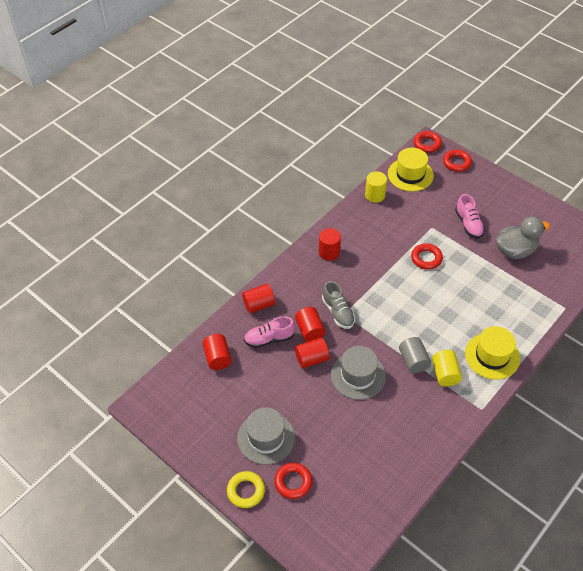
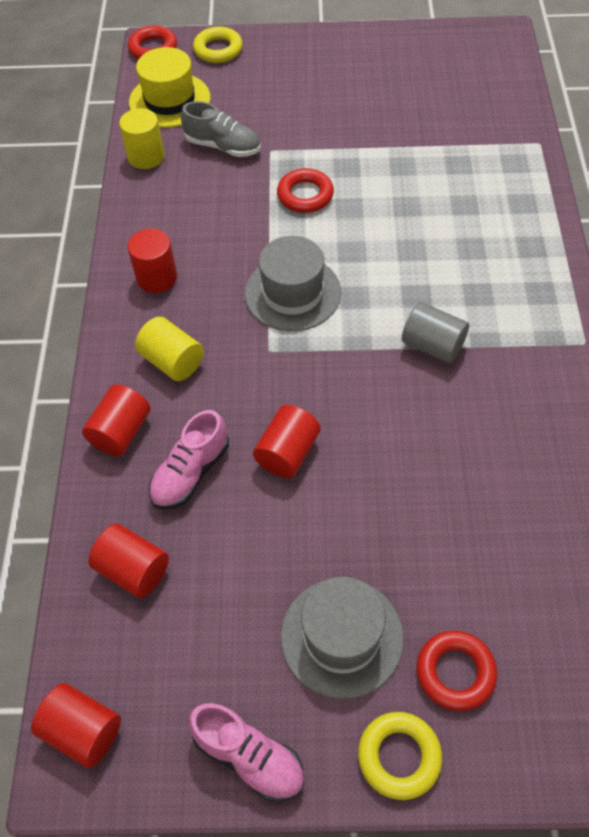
camera: 40 degrees left, 5 degrees up
red cylinder [295,307,326,342] -> red cylinder moved to [31,683,121,768]
grey shoe [322,281,355,329] -> grey shoe moved to [181,101,261,157]
grey hat [331,346,386,400] -> grey hat moved to [245,236,341,331]
yellow cylinder [432,350,462,386] -> yellow cylinder moved to [135,316,204,381]
red ring [443,150,472,172] -> yellow ring [193,27,243,63]
pink shoe [455,194,485,239] -> pink shoe moved to [189,703,304,802]
yellow hat [465,326,520,380] -> none
grey duck [496,216,550,259] -> none

